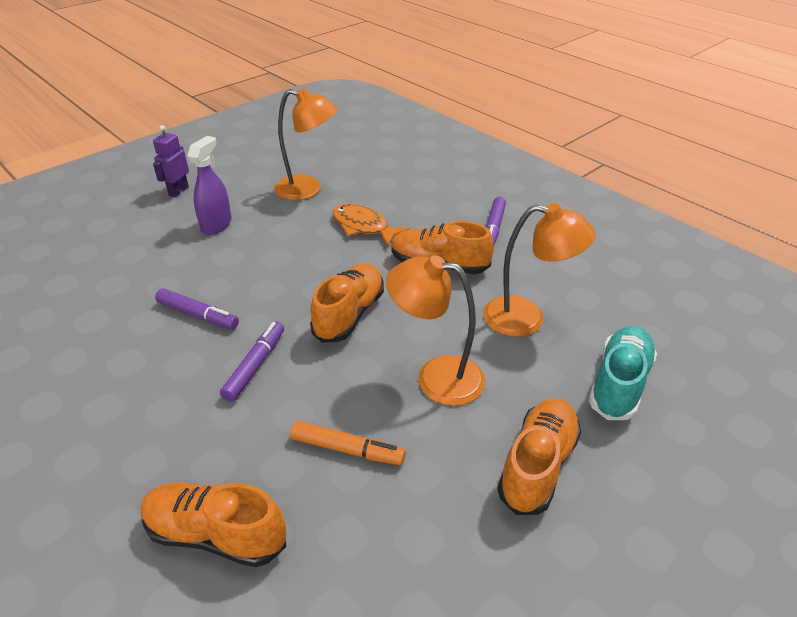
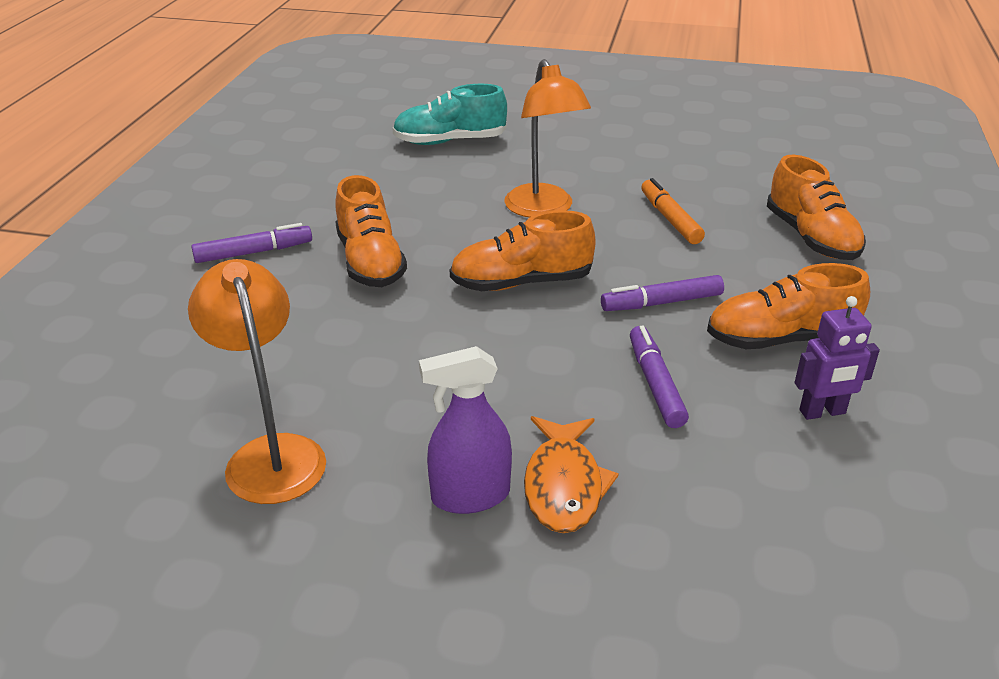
camera: 125 degrees left, 5 degrees down
purple robot [153,125,189,197] -> purple robot moved to [794,296,880,420]
orange fish [333,204,409,246] -> orange fish moved to [524,416,619,533]
orange lamp [483,203,596,337] -> none
orange shoe [497,398,581,515] -> orange shoe moved to [707,263,870,349]

